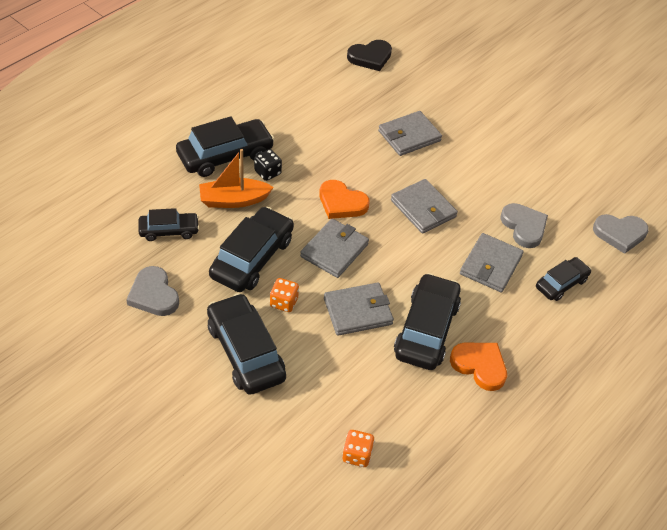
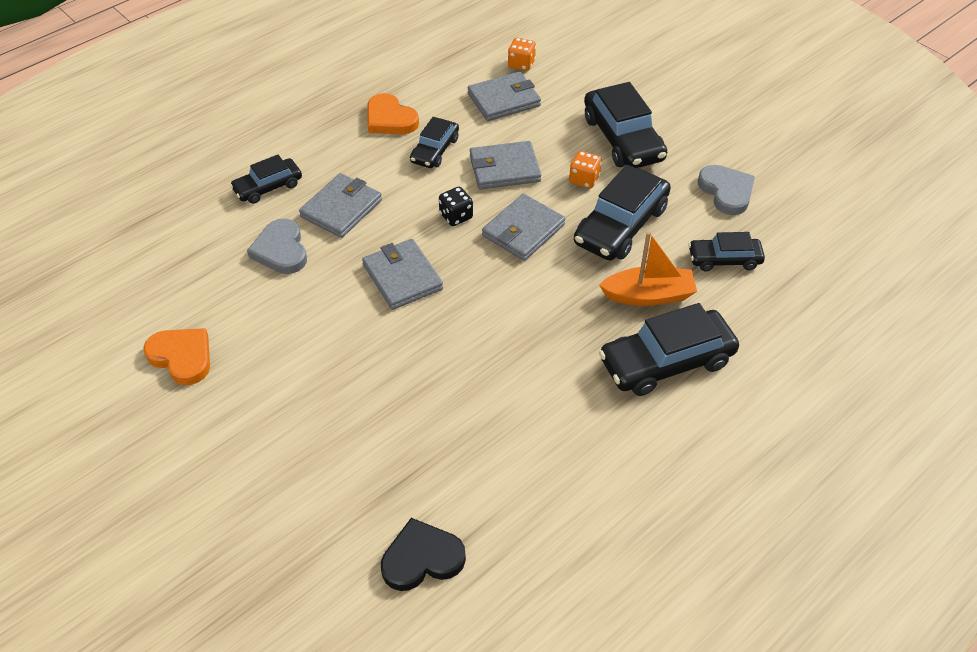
camera: 170 degrees left, 0 degrees up
black dice [254,149,282,181] -> black dice moved to [439,187,473,226]
orange heart [319,180,370,219] -> orange heart moved to [143,328,210,385]
grey wallet [378,111,442,156] -> grey wallet moved to [467,72,541,121]
black car [394,273,461,370] -> black car [410,117,459,168], size x0.59
grey heart [593,214,649,254] -> none

